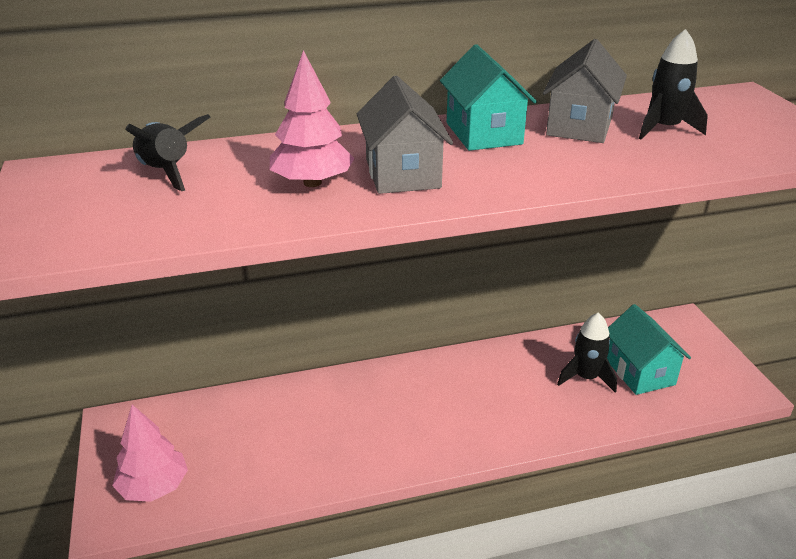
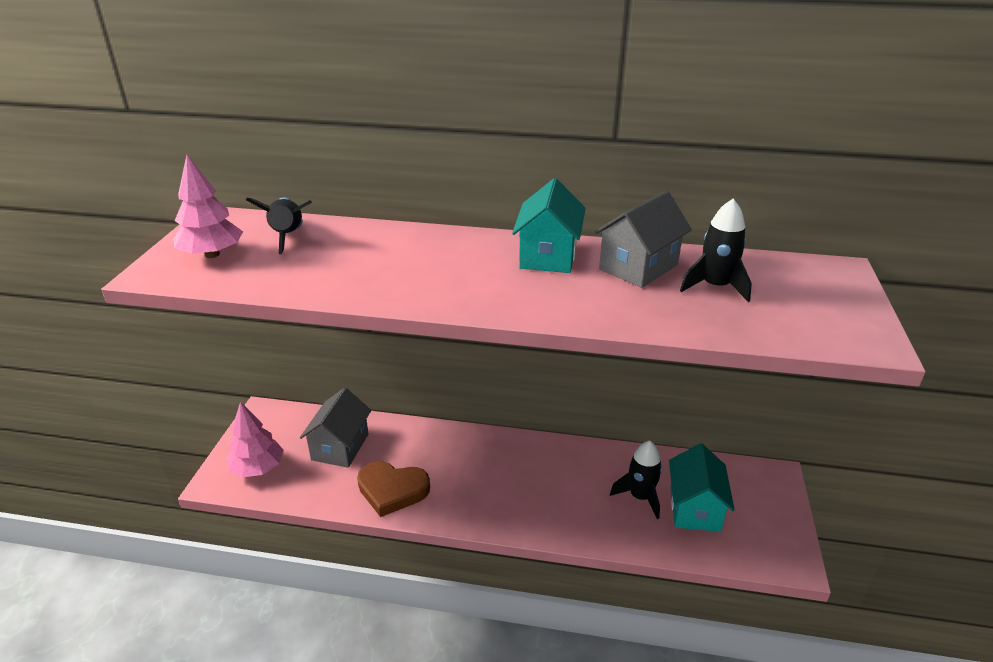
camera: 25 degrees right, 0 degrees up
pink tree [270,50,355,187] -> pink tree moved to [173,155,243,258]
grey house [357,76,453,194] -> grey house moved to [300,388,371,468]
none -> brown heart [357,462,430,517]

